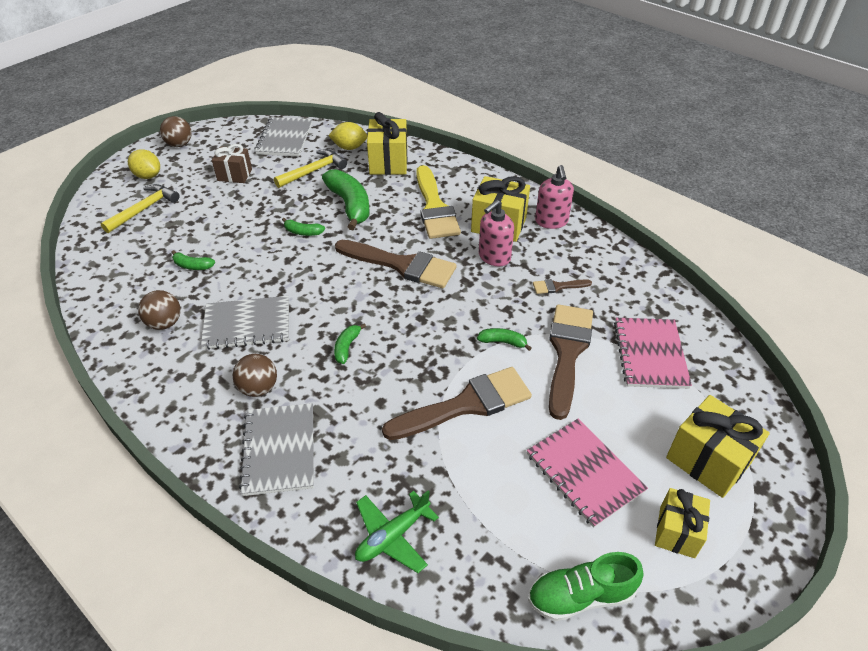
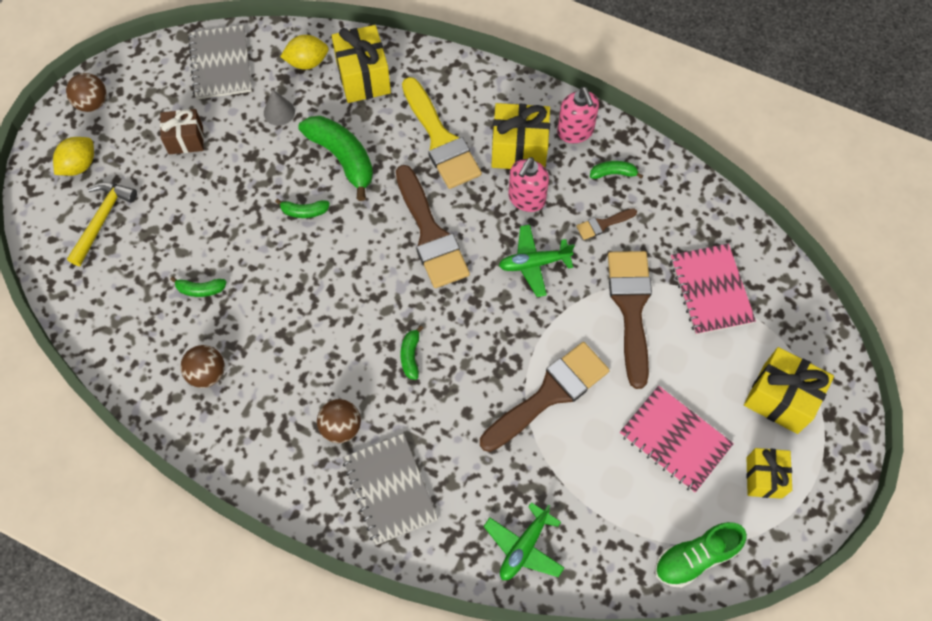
camera: 15 degrees left, 20 degrees up
yellow lemon [128,149,160,179] -> yellow lemon turned 75 degrees counterclockwise [53,137,94,176]
grey notebook [201,296,289,350] -> none
yellow hammer [274,149,347,188] -> grey cone [264,89,295,126]
brown brush [335,240,456,288] -> brown brush turned 60 degrees clockwise [396,165,470,288]
green banana [477,328,532,351] -> green banana moved to [590,161,644,179]
none -> green plane [499,225,575,297]

